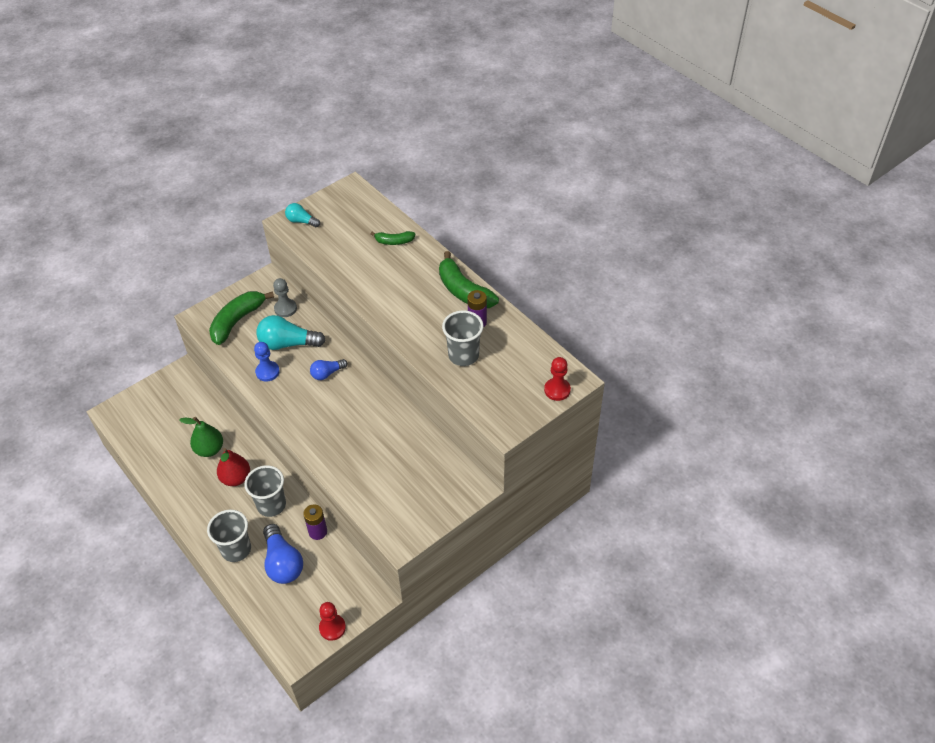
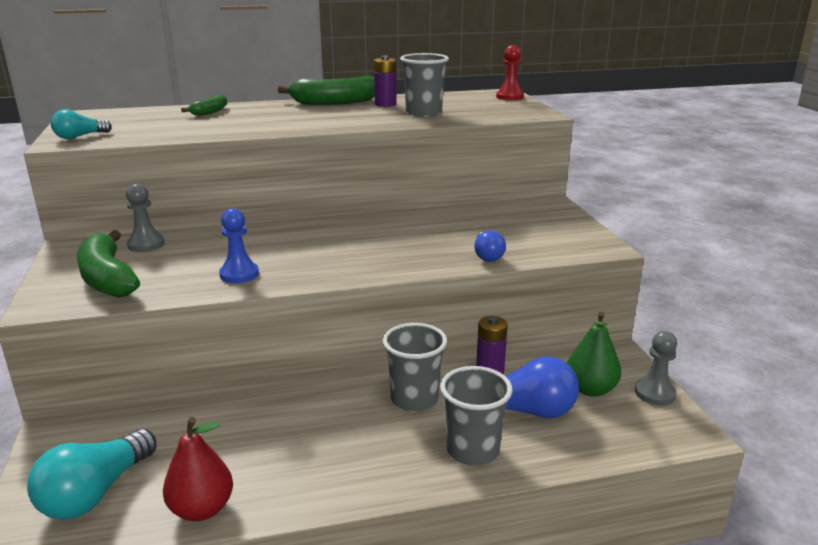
camera: 65 degrees left, 25 degrees down
green pear [179,417,223,457] -> green pear moved to [567,312,621,397]
red pear [217,448,250,486] -> red pear moved to [163,417,233,521]
turquoise light bulb [256,315,326,350] -> turquoise light bulb moved to [27,429,157,520]
blue light bulb [310,359,348,380] -> blue light bulb moved to [474,230,506,262]
red pawn [319,602,346,641] -> grey pawn [635,331,677,405]

